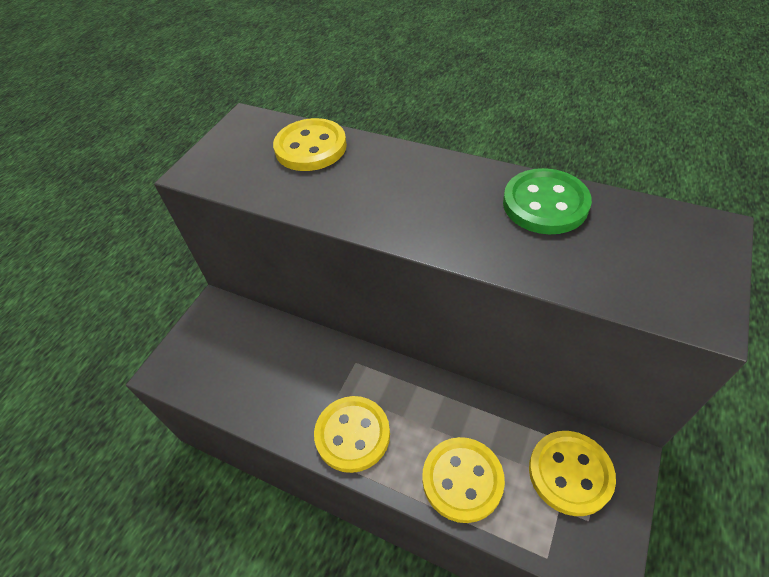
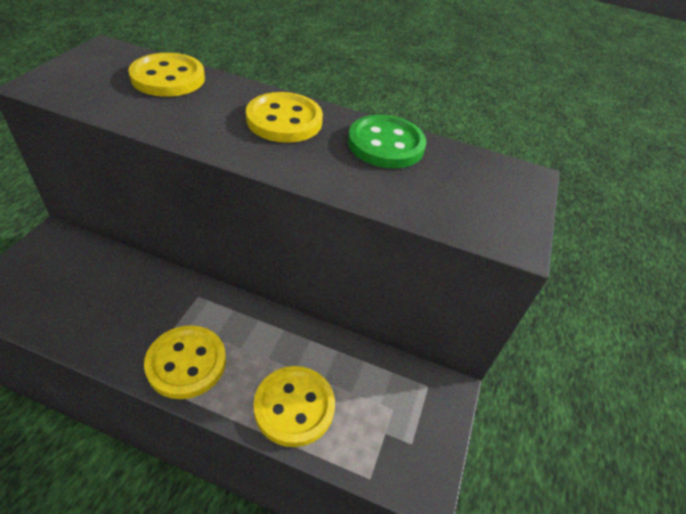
camera: 15 degrees left, 5 degrees down
yellow button [529,431,616,516] -> yellow button moved to [246,92,323,143]

